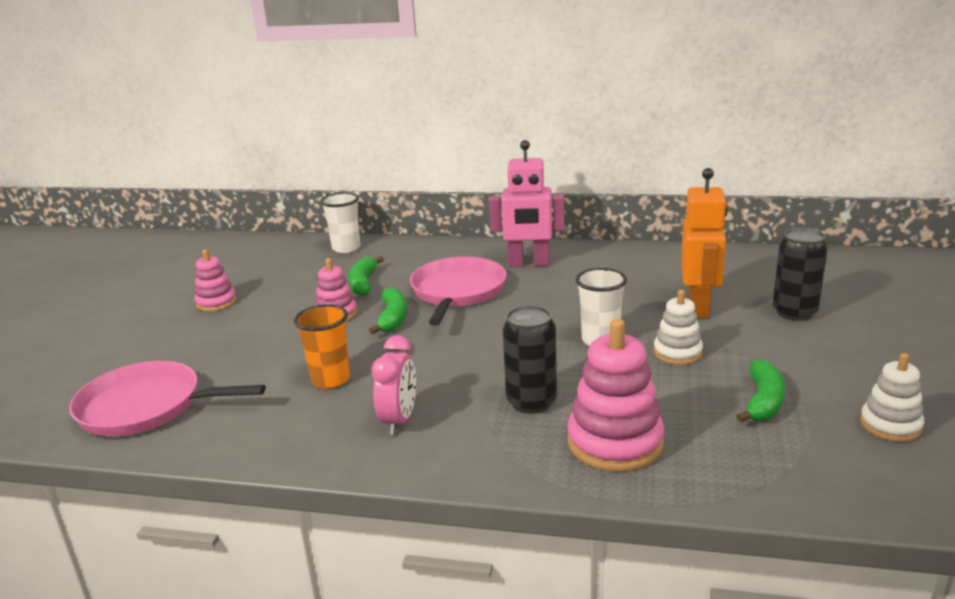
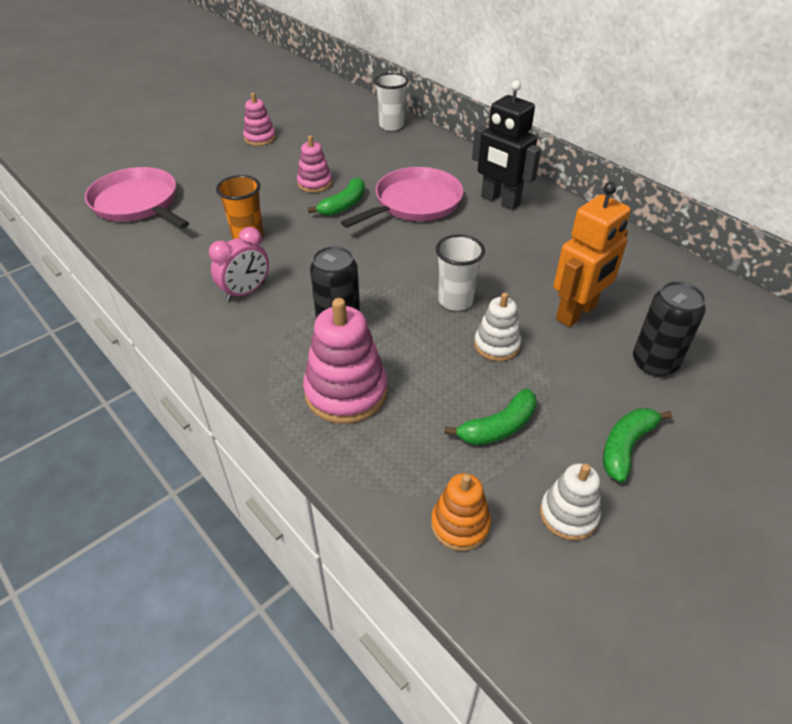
camera: 35 degrees right, 20 degrees up
green banana [348,256,384,296] -> green banana moved to [603,408,672,483]
pink robot [489,140,565,267] -> black robot [472,80,541,210]
none -> orange stacking toy [431,473,491,551]

